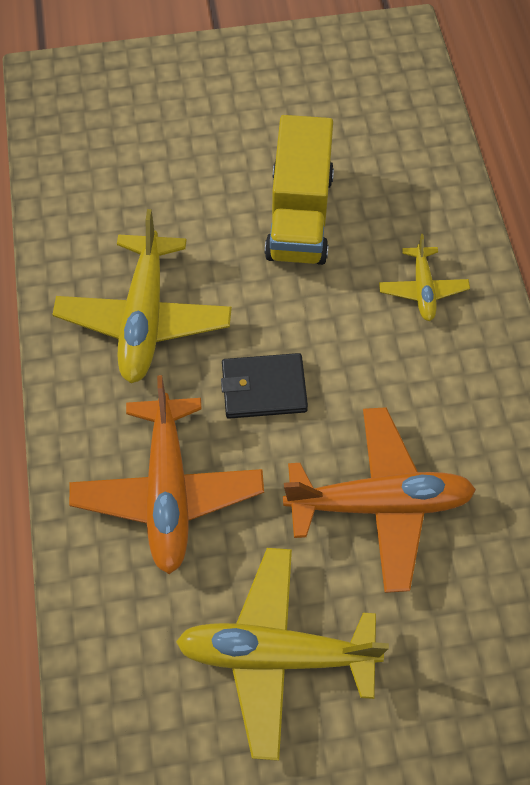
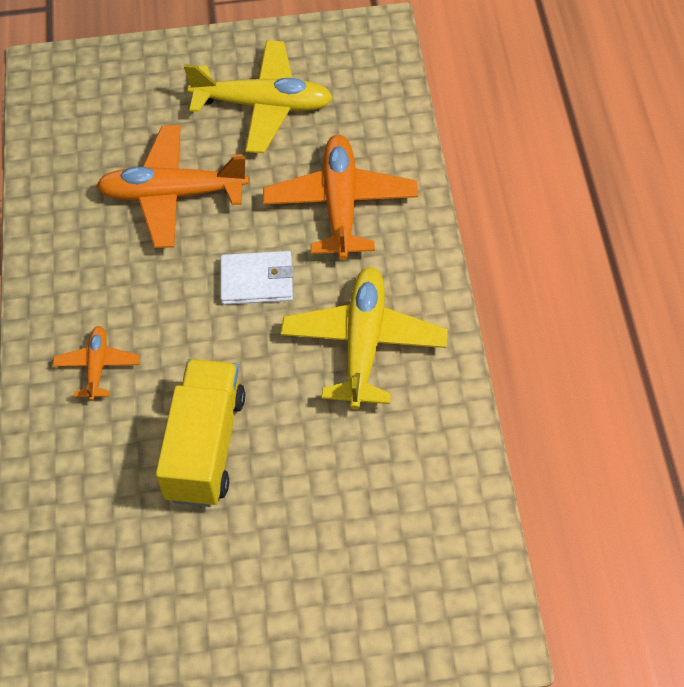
camera: 175 degrees left, 5 degrees down
black wallet [221,353,308,419] -> white wallet [221,251,294,305]
yellow plane [379,234,470,321] -> orange plane [53,326,139,401]

